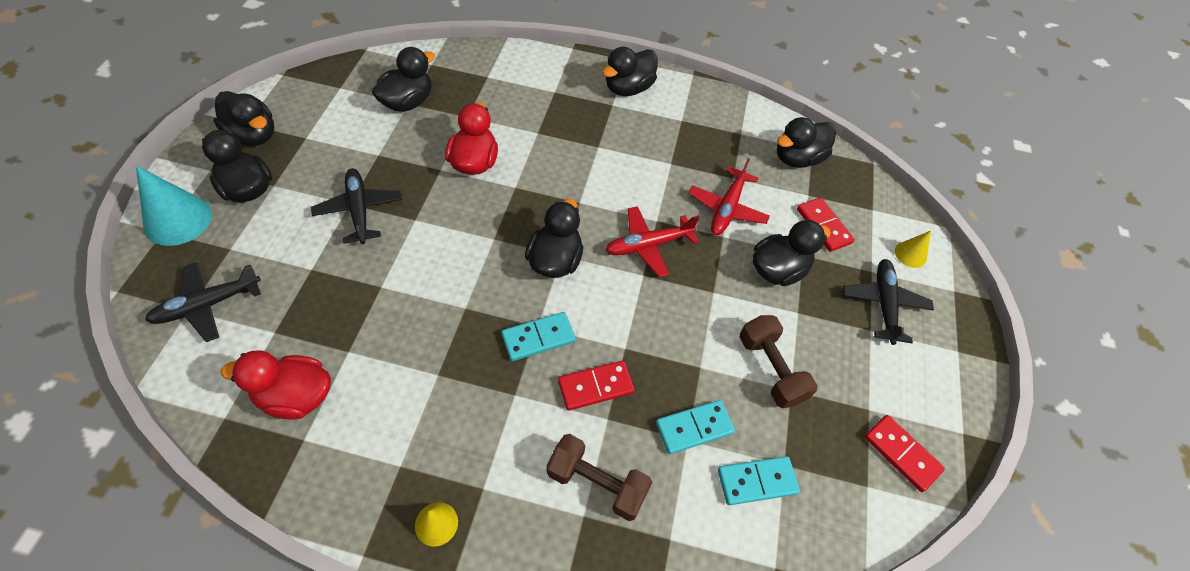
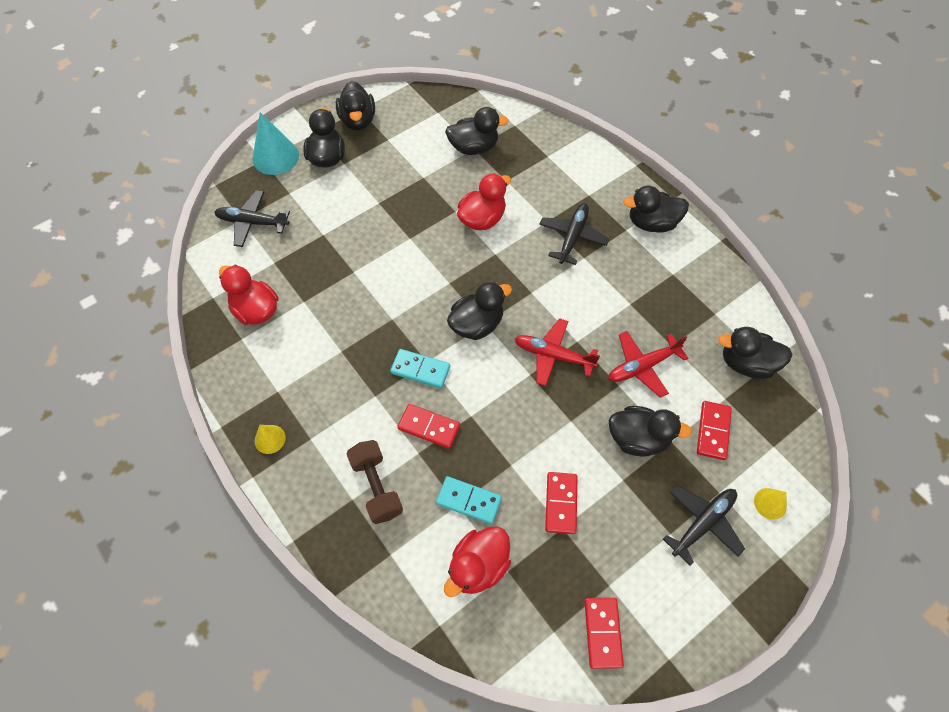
camera: 45 degrees right, 5 degrees up
black plane [311,168,402,244] -> black plane moved to [539,203,609,265]
turquoise domino [718,456,800,505] -> red duck [444,526,511,597]
brown dumbbell [740,315,818,408] -> red domino [545,472,578,534]

